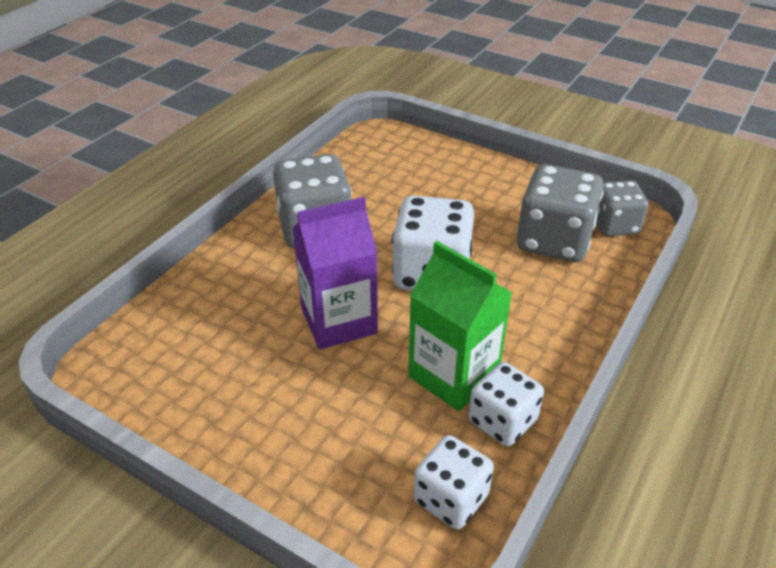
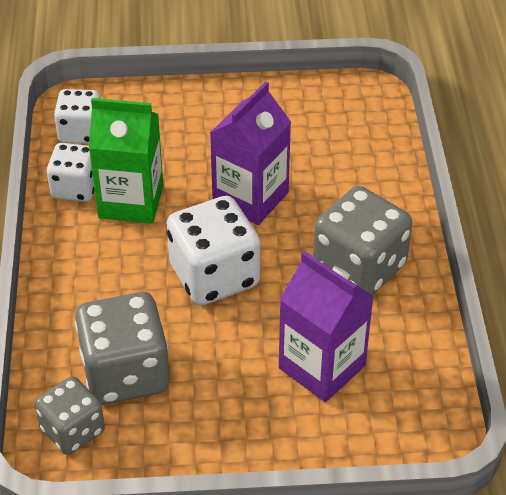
camera: 145 degrees right, 5 degrees up
none -> purple carton [279,251,374,402]

